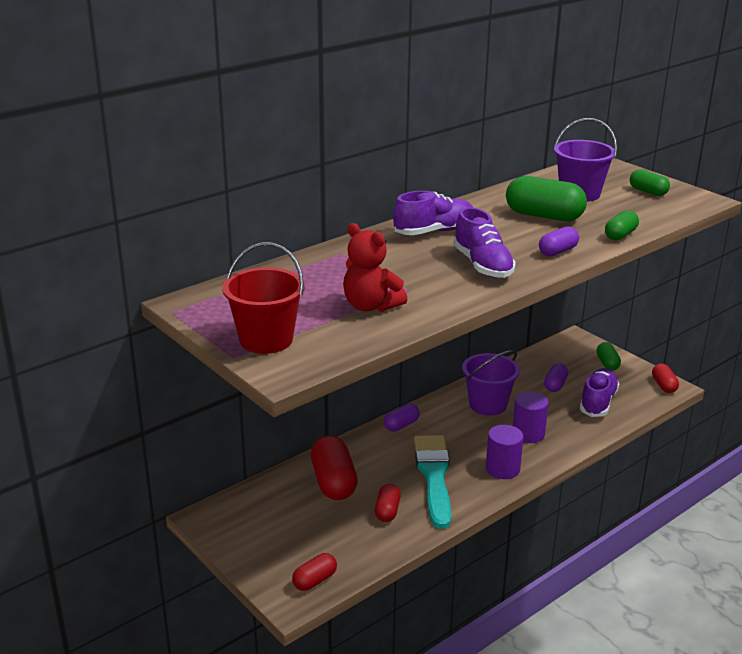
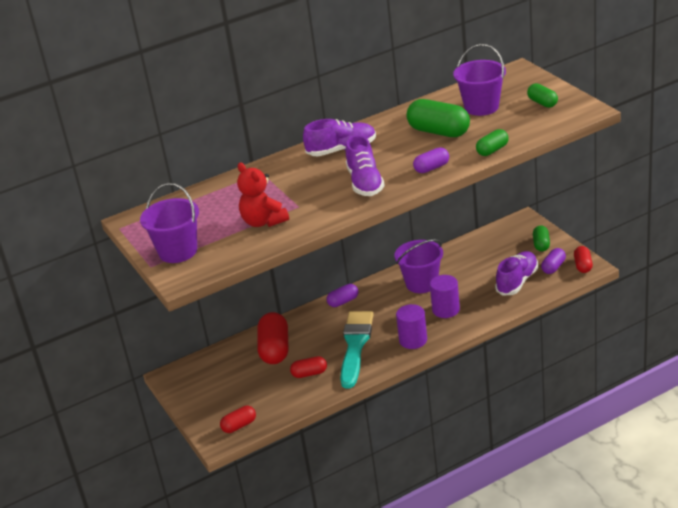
camera: 15 degrees right, 5 degrees up
red bucket [222,242,305,354] -> purple bucket [140,183,199,263]
red capsule [375,484,401,522] -> red capsule turned 60 degrees clockwise [290,356,327,378]
purple capsule [544,363,568,392] -> purple capsule moved to [541,248,566,274]

